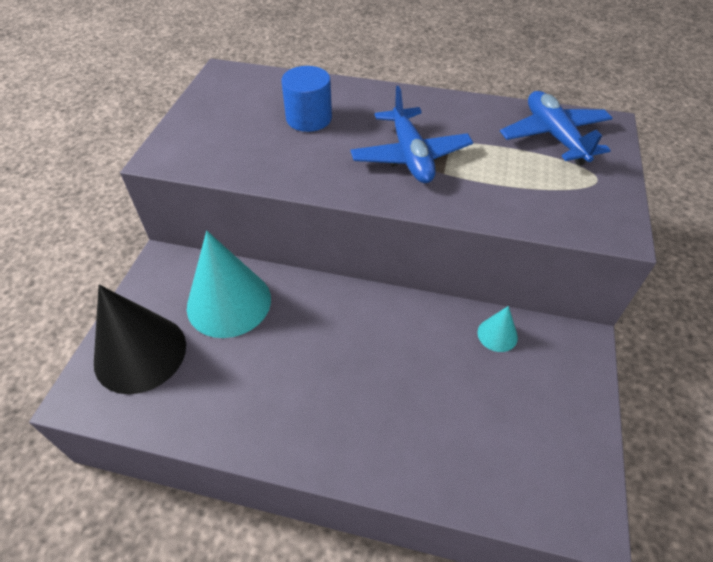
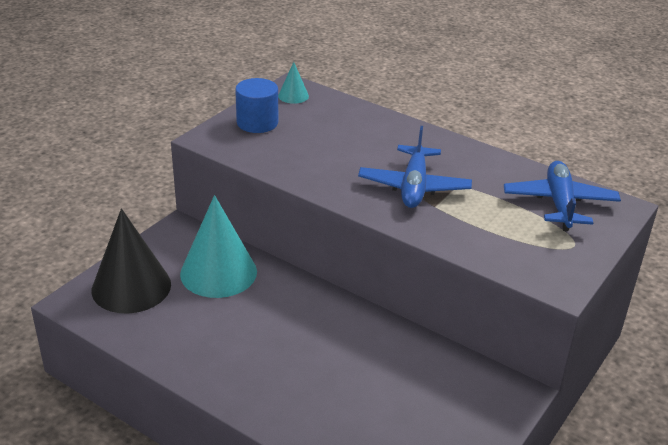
camera: 20 degrees right, 15 degrees down
blue cylinder [281,66,332,132] -> blue cylinder moved to [235,78,278,133]
turquoise cone [477,306,518,352] -> turquoise cone moved to [278,62,309,104]

